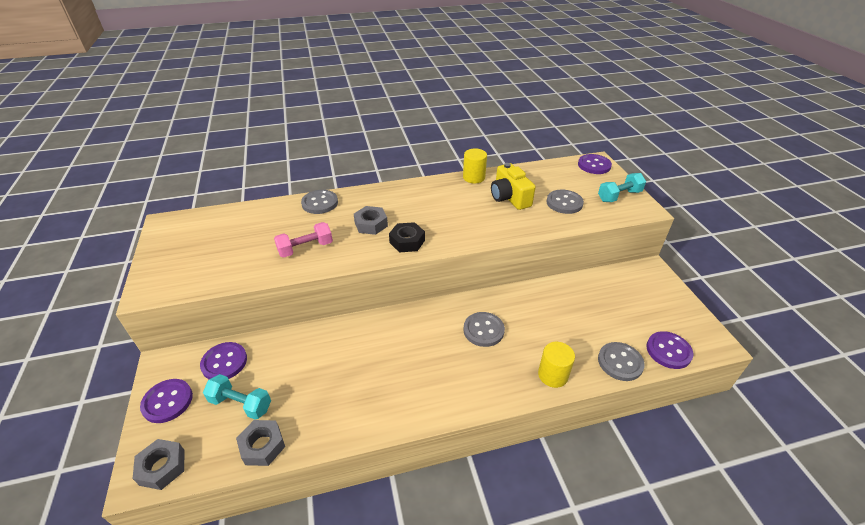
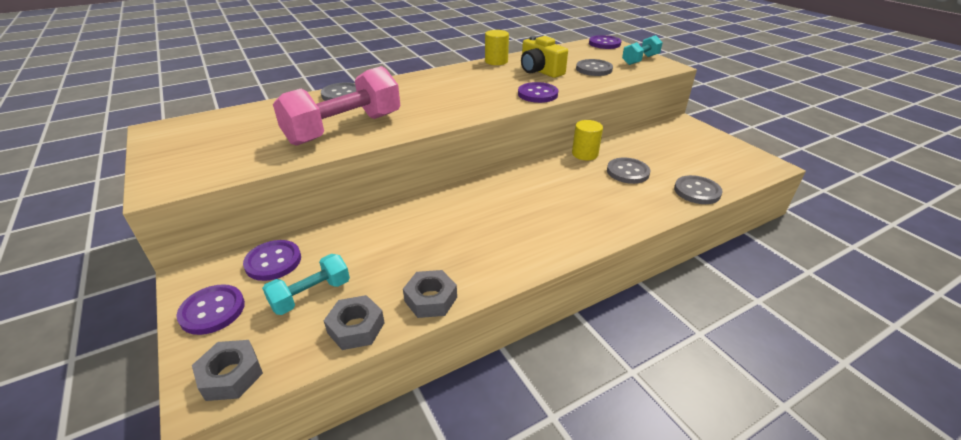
camera: 15 degrees left, 5 degrees down
turquoise dumbbell [203,374,271,420] -> turquoise dumbbell turned 45 degrees counterclockwise [262,254,350,315]
pink dumbbell [274,222,333,258] -> pink dumbbell [273,66,400,146], size x1.87
grey nut [354,206,388,235] -> grey nut moved to [403,270,457,318]
black nut [389,222,425,253] -> none
grey button [463,312,505,347] -> grey button moved to [607,157,650,184]
yellow cylinder [538,342,575,388] -> yellow cylinder moved to [572,120,603,160]
purple button [647,331,694,369] -> purple button moved to [518,82,558,103]

